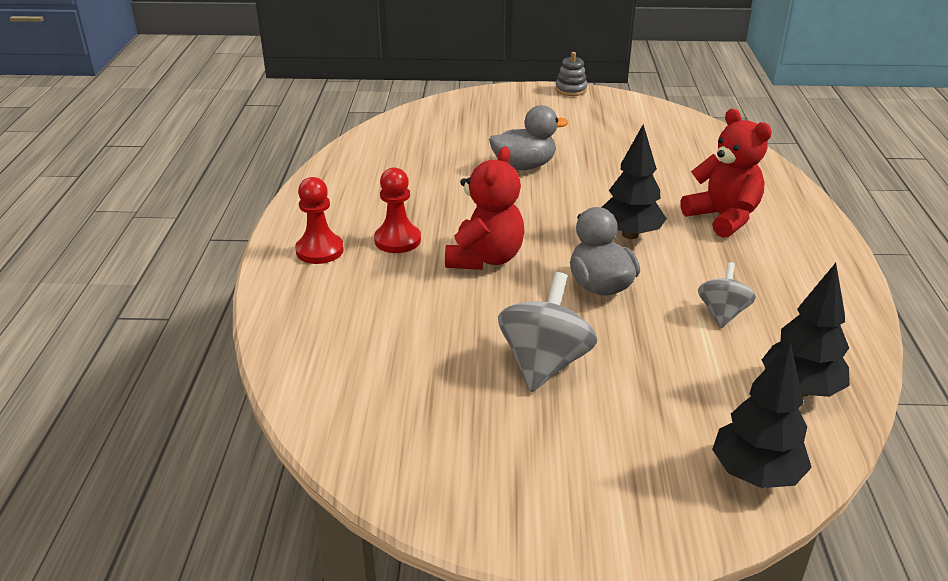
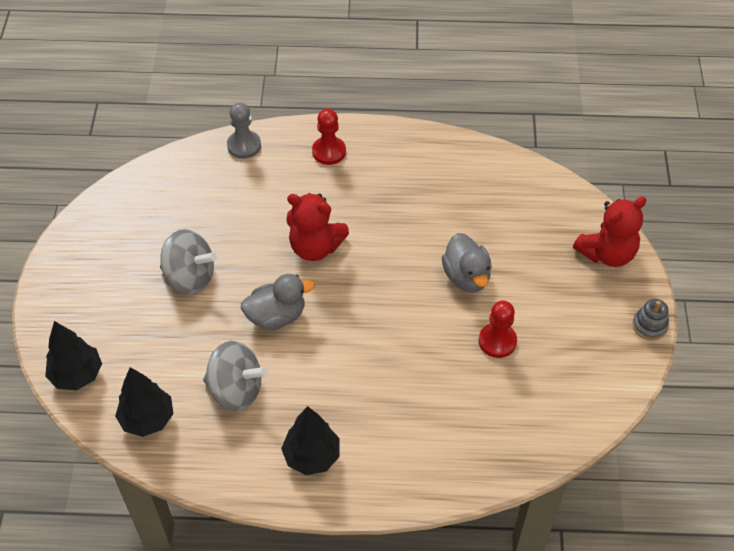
camera: 90 degrees right, 20 degrees up
red pawn [374,167,421,253] -> red pawn moved to [479,301,517,358]
black tree [601,124,667,239] -> black tree moved to [281,406,340,475]
red teddy bear [680,109,772,238] -> red teddy bear moved to [573,196,647,267]
grey spinning top [698,262,756,328] -> grey spinning top [203,341,268,411], size x1.66
none -> grey pawn [227,102,261,159]

